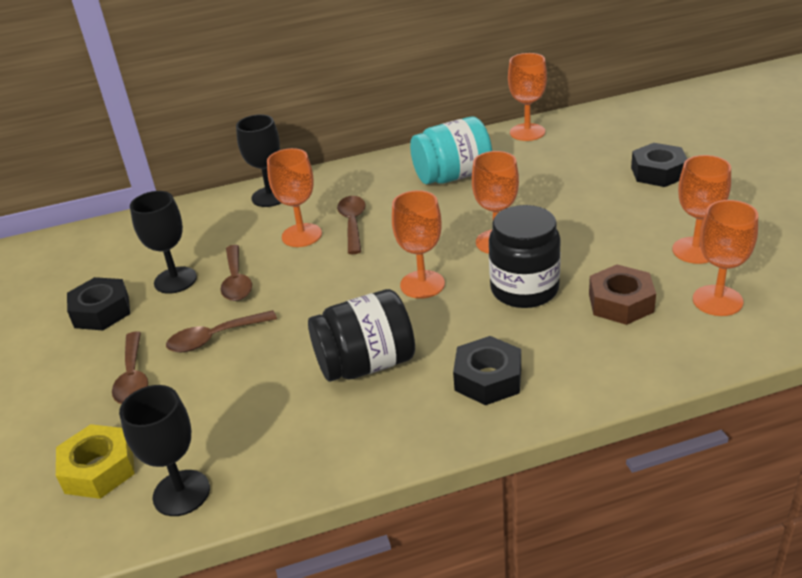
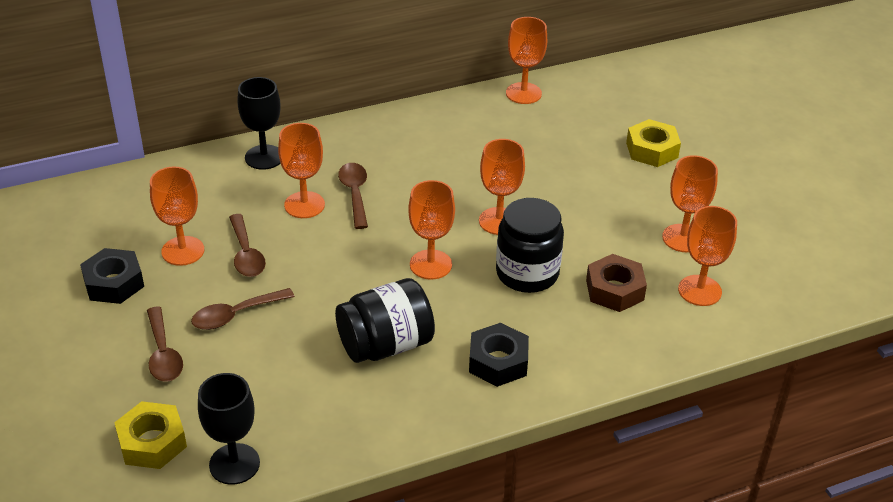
camera: 10 degrees left, 5 degrees up
black goblet [130,191,197,294] -> orange goblet [150,167,204,266]
turquoise jar [410,117,492,184] -> none
black nut [631,143,687,187] -> yellow nut [626,119,681,167]

